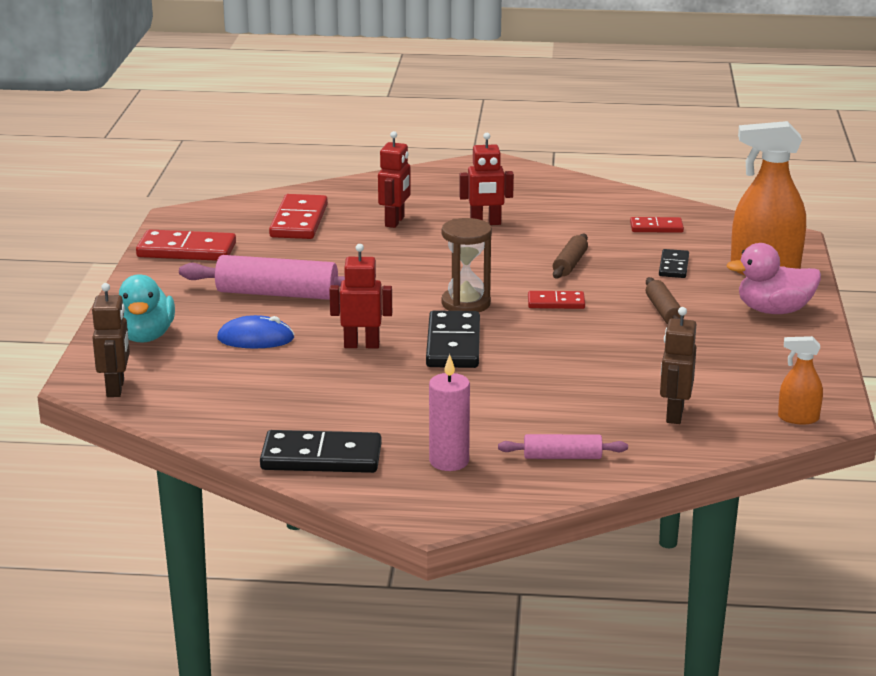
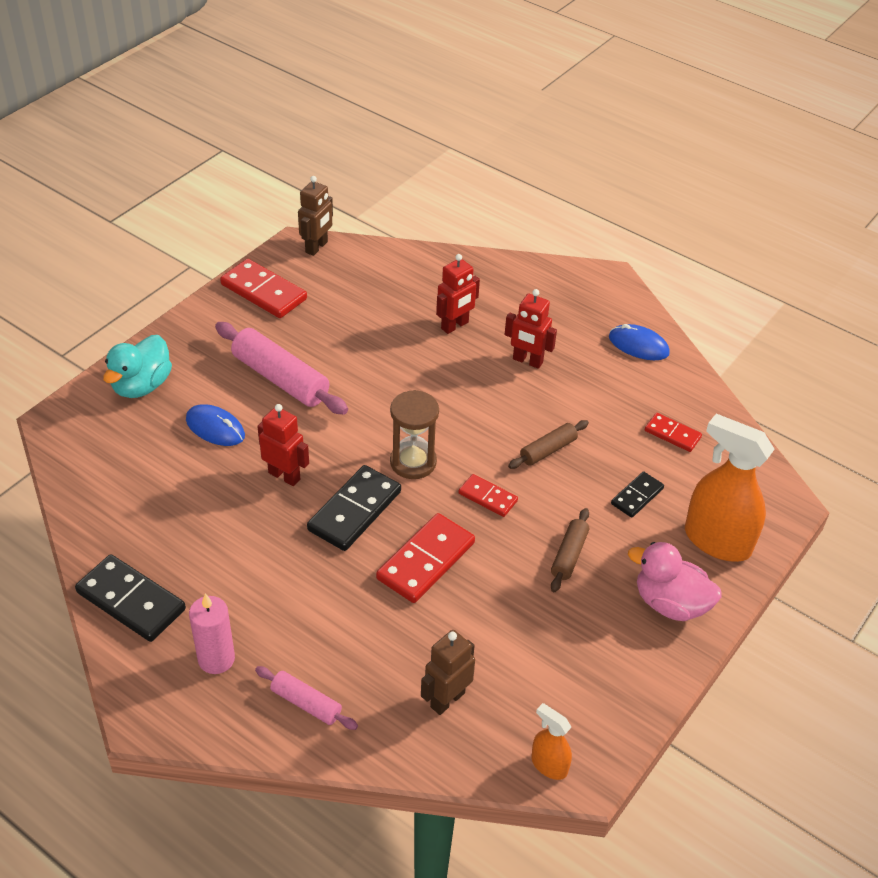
camera: 30 degrees right, 20 degrees up
brown robot [92,283,130,397] -> brown robot moved to [298,176,333,256]
red domino [269,194,328,239] -> red domino moved to [376,513,475,603]
none -> blue mouse [609,324,670,360]

